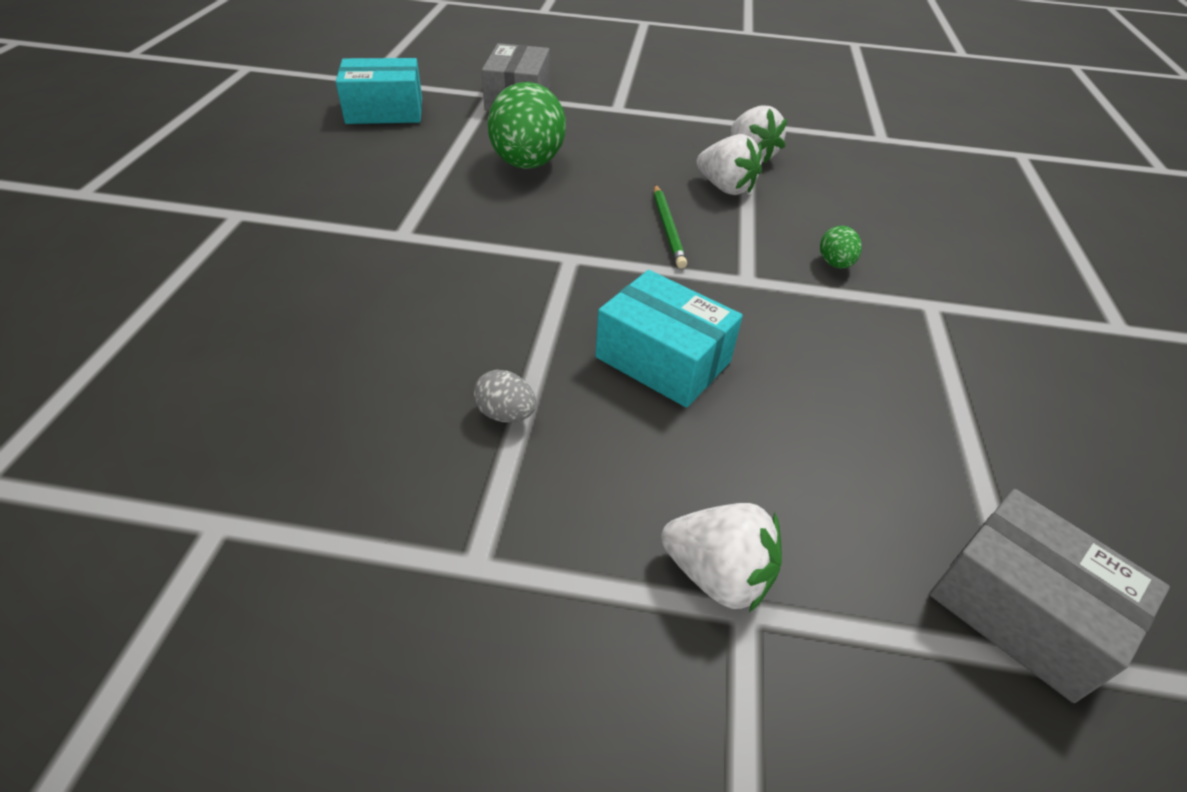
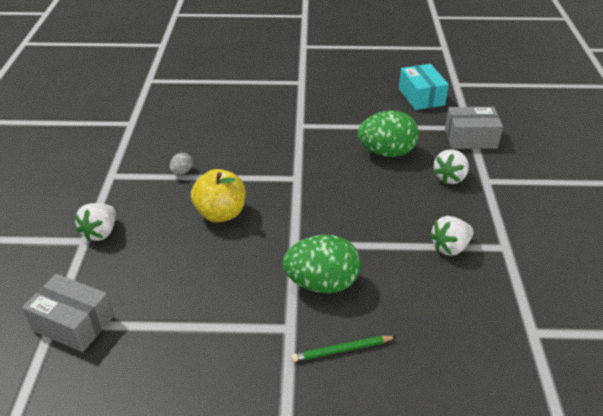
camera: 85 degrees right, 5 degrees down
turquoise box [595,270,743,408] -> yellow apple [191,169,246,222]
green pencil [654,185,687,269] -> green pencil moved to [291,336,397,362]
white strawberry [696,134,762,195] -> white strawberry moved to [433,149,469,184]
green egg [820,226,862,269] -> green egg [283,235,361,293], size x2.28
grey box [929,489,1170,703] -> grey box turned 75 degrees clockwise [22,274,114,352]

